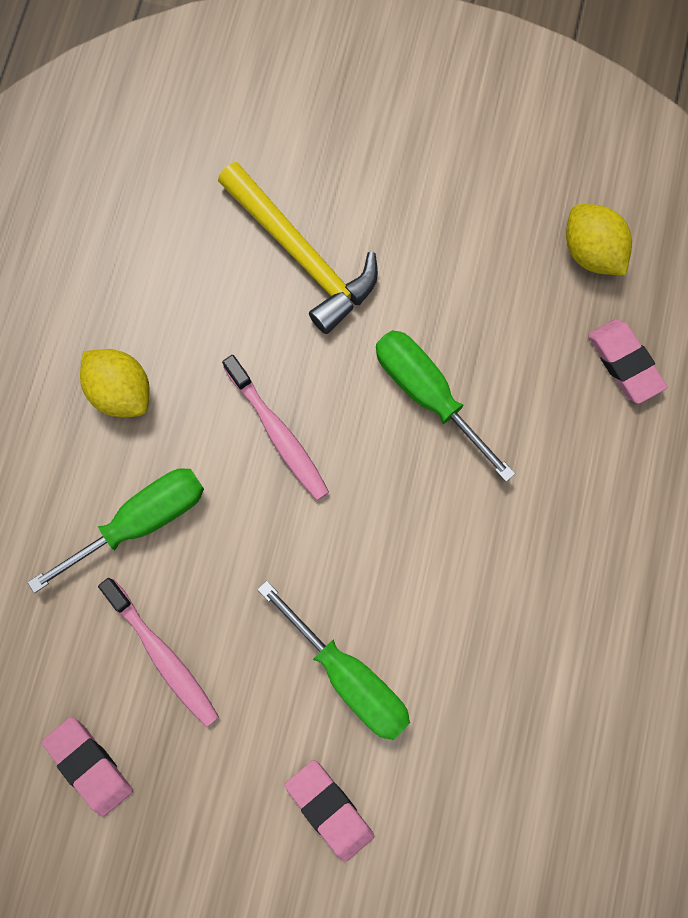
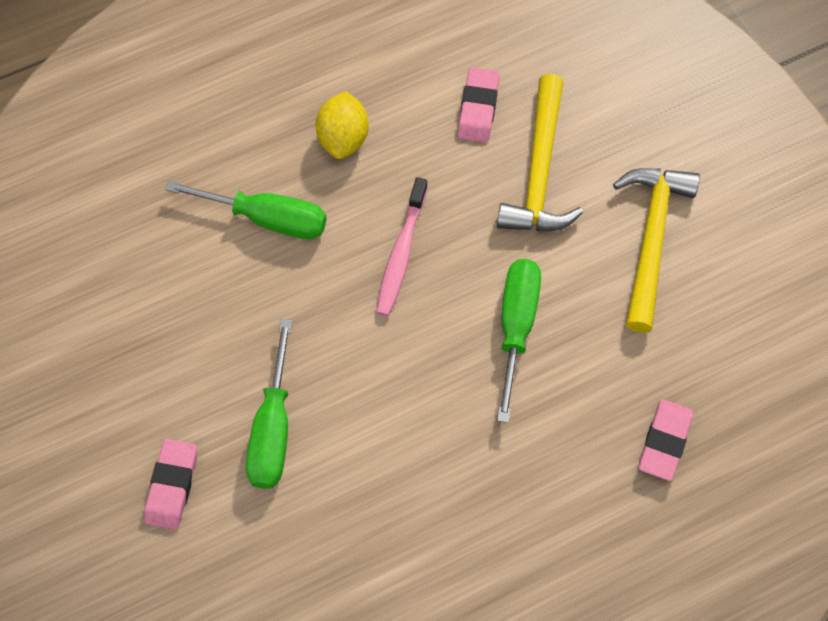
camera: 50 degrees right, 10 degrees down
pink eraser [42,717,133,817] -> pink eraser moved to [458,67,500,143]
pink toothbrush [98,578,219,727] -> none
yellow lemon [566,204,632,276] -> none
none -> yellow hammer [613,168,700,333]

